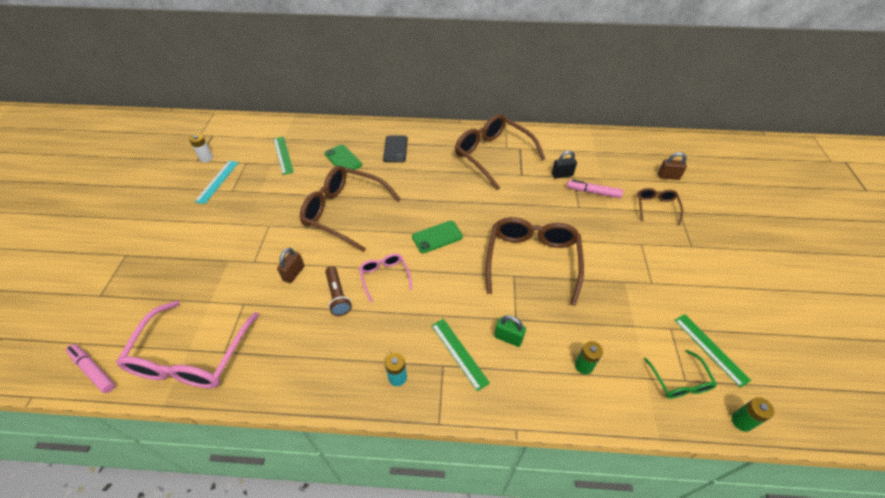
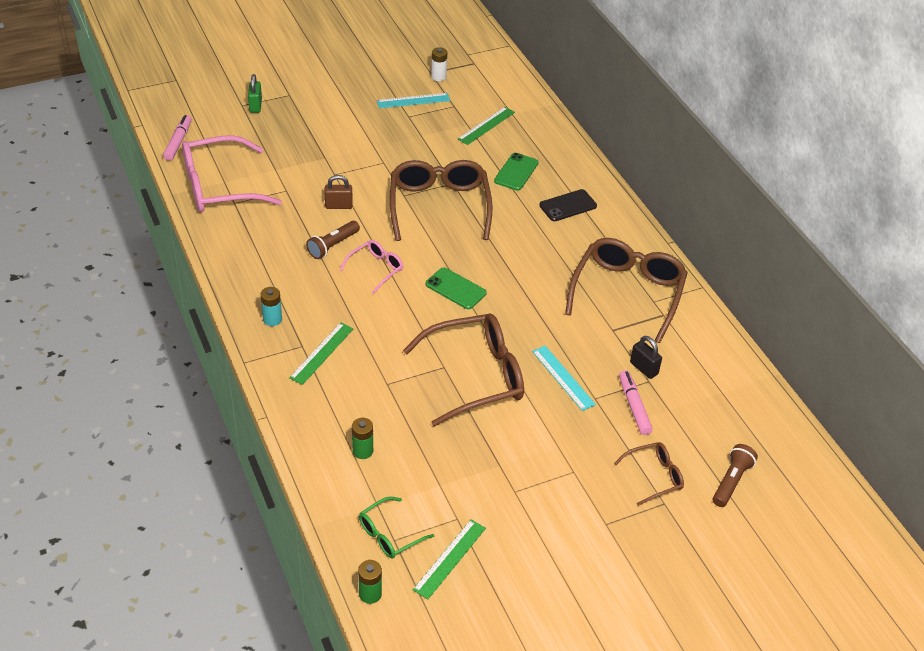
camera: 60 degrees right, 5 degrees down
green padlock [494,315,526,347] -> green padlock moved to [248,74,262,113]
brown padlock [658,152,687,180] -> brown flashlight [713,444,758,507]
none -> turquoise ruler [532,346,596,411]

